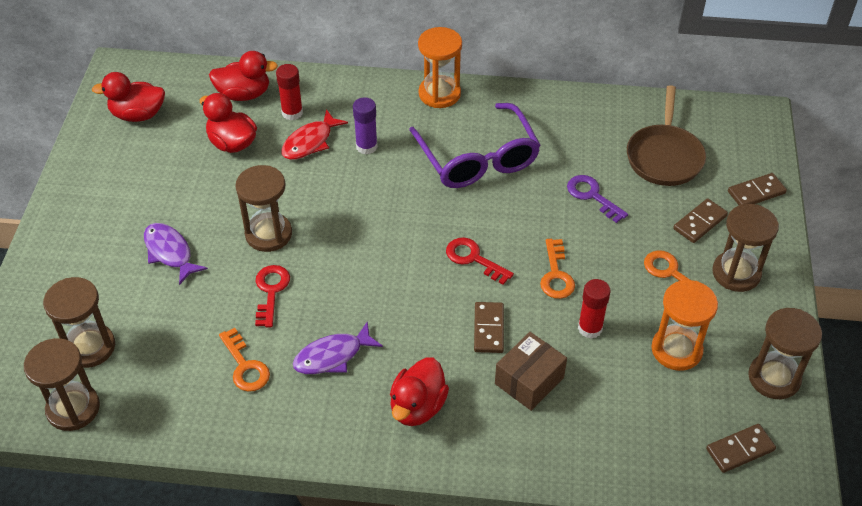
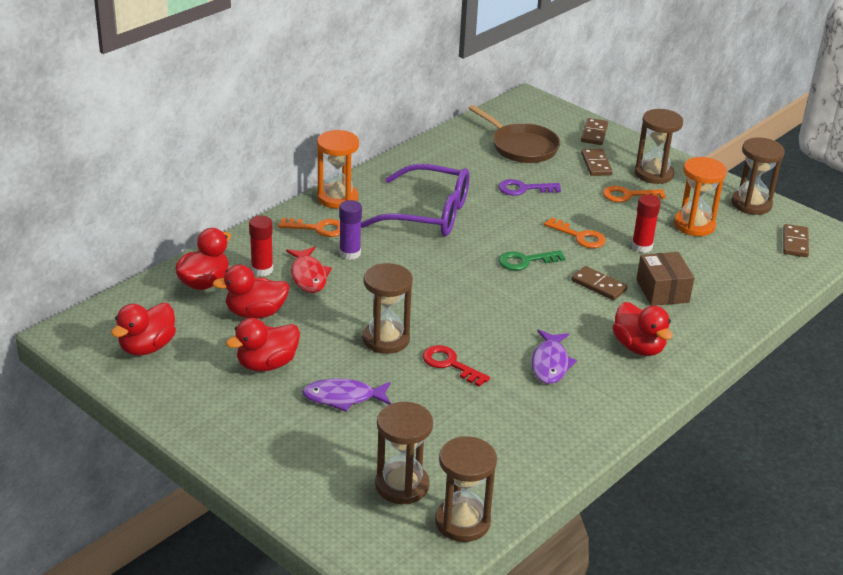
camera: 55 degrees left, 15 degrees down
orange key [219,328,270,392] -> orange key moved to [278,218,340,237]
red key [446,237,514,285] -> green key [499,250,565,271]
none -> red duck [226,318,300,372]

